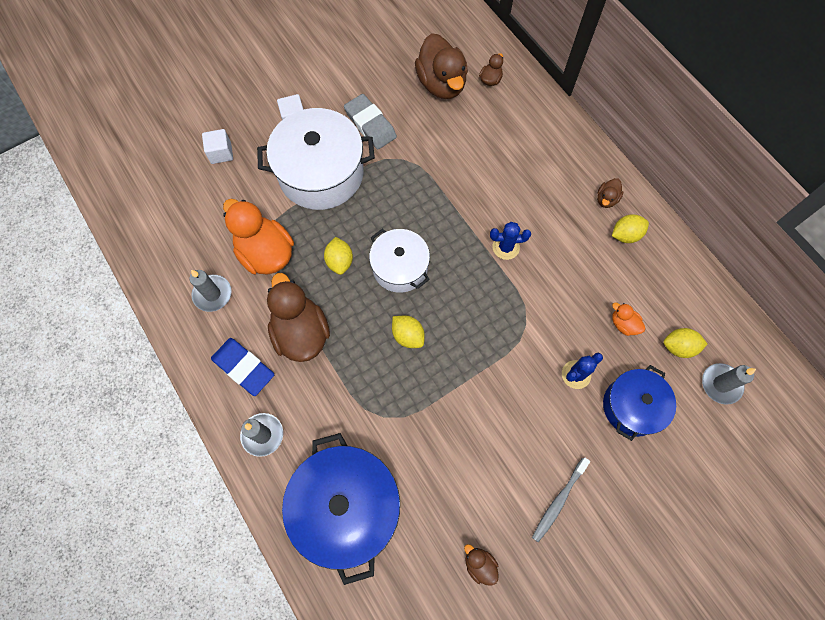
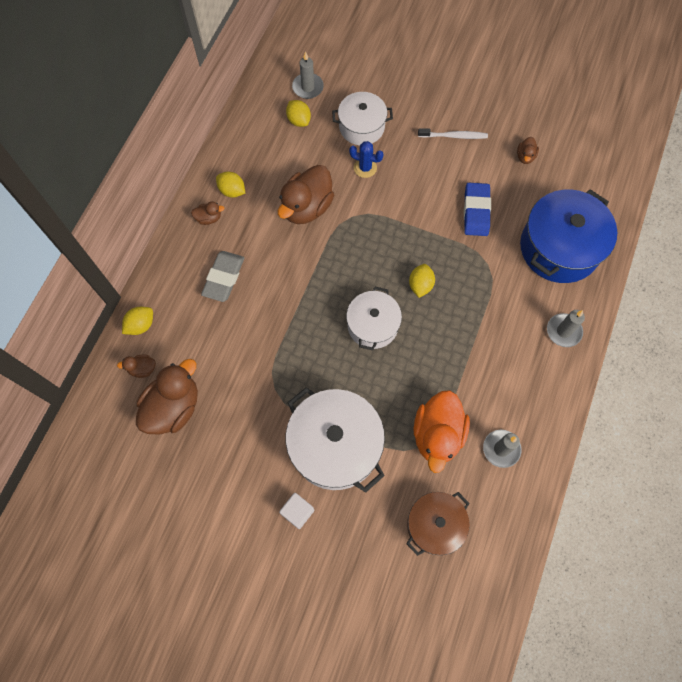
camera: 125 degrees left, 0 degrees up
white cube [202,129,233,164] -> none
blue eraser [211,338,274,396] -> blue eraser moved to [464,183,491,236]
brown duck [267,273,330,362] -> brown duck moved to [278,165,334,224]
yellow lemon [324,237,353,275] -> yellow lemon moved to [122,307,153,335]
grey eraser [344,94,397,149] -> grey eraser moved to [201,251,244,302]
blue cactus [490,222,531,260] -> none
grey toothbrush [532,458,590,542] -> white toothbrush [418,128,488,139]
blue pot [603,365,676,441] -> white pot [332,92,393,145]
orange duck [612,302,645,336] -> none
none -> brown pot [407,492,470,556]

